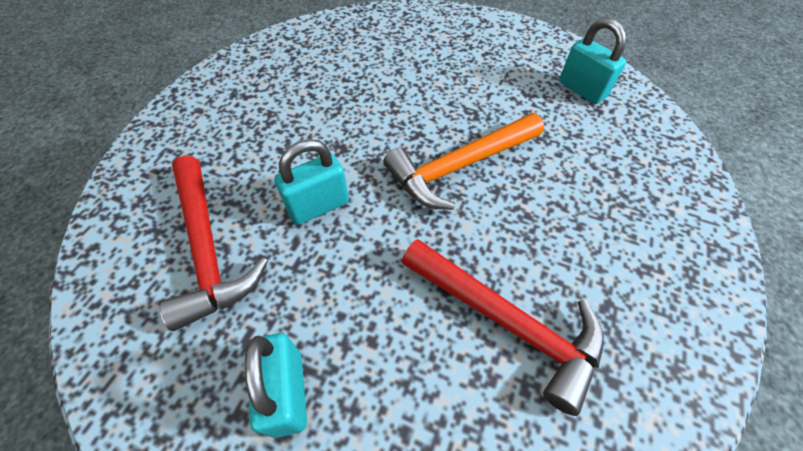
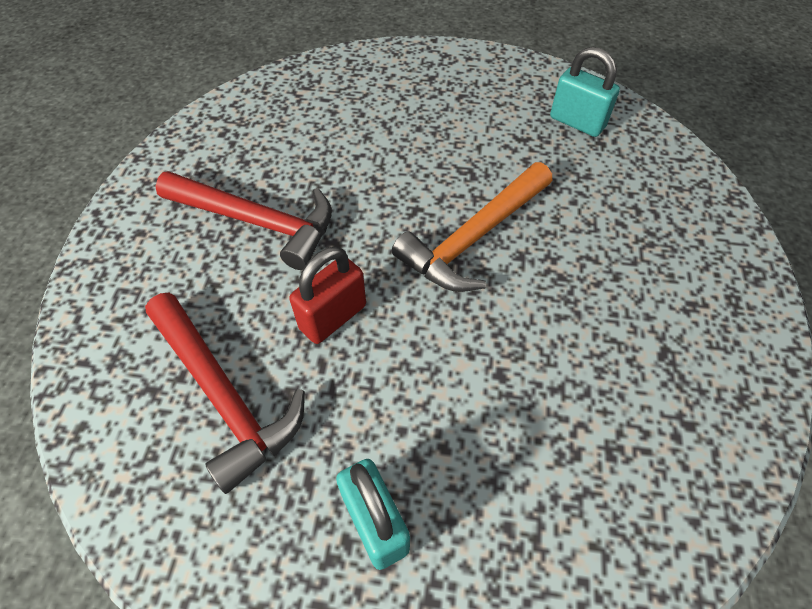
camera: 15 degrees left, 0 degrees up
turquoise padlock [274,139,349,225] -> red padlock [289,247,366,344]
red hammer [402,239,604,416] -> red hammer moved to [156,171,332,270]

